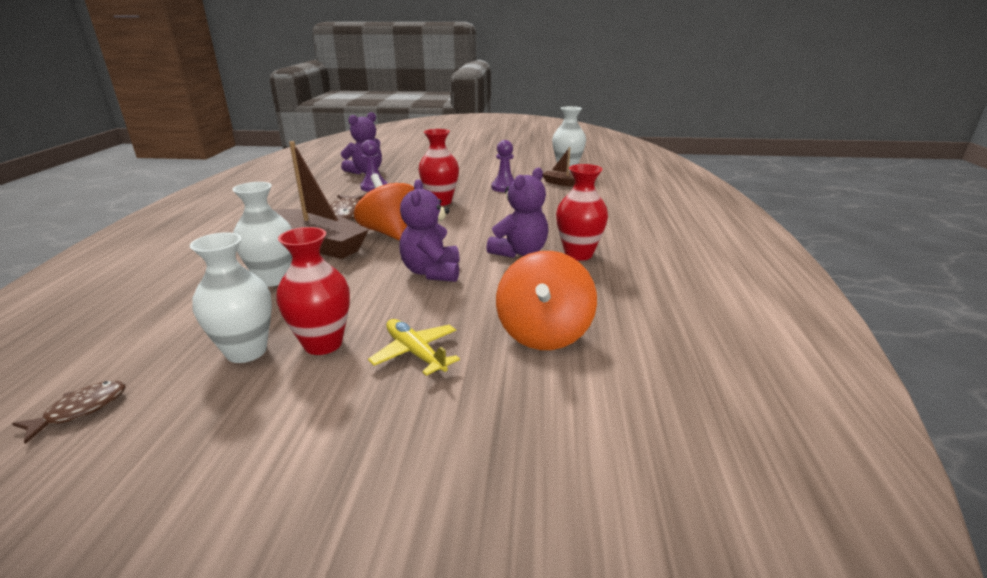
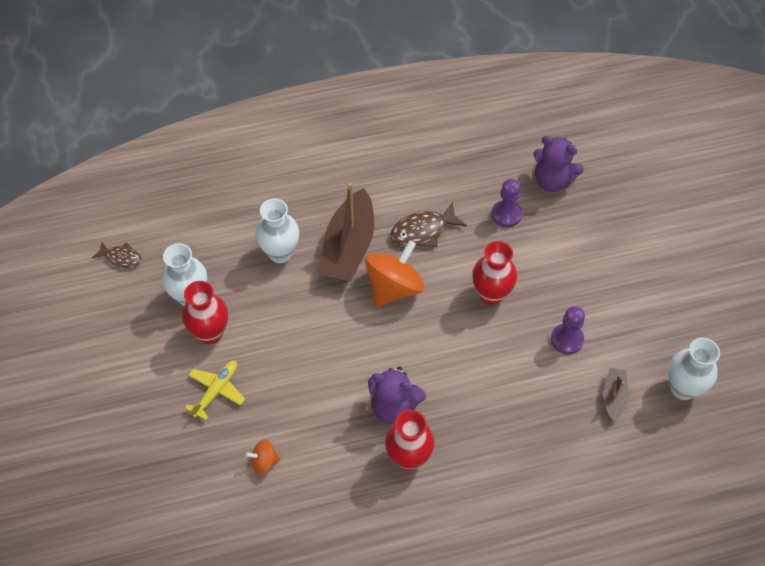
camera: 70 degrees right, 30 degrees up
purple teddy bear [399,179,460,282] -> none
orange spinning top [496,251,597,350] -> orange spinning top [245,439,280,475], size x0.49

